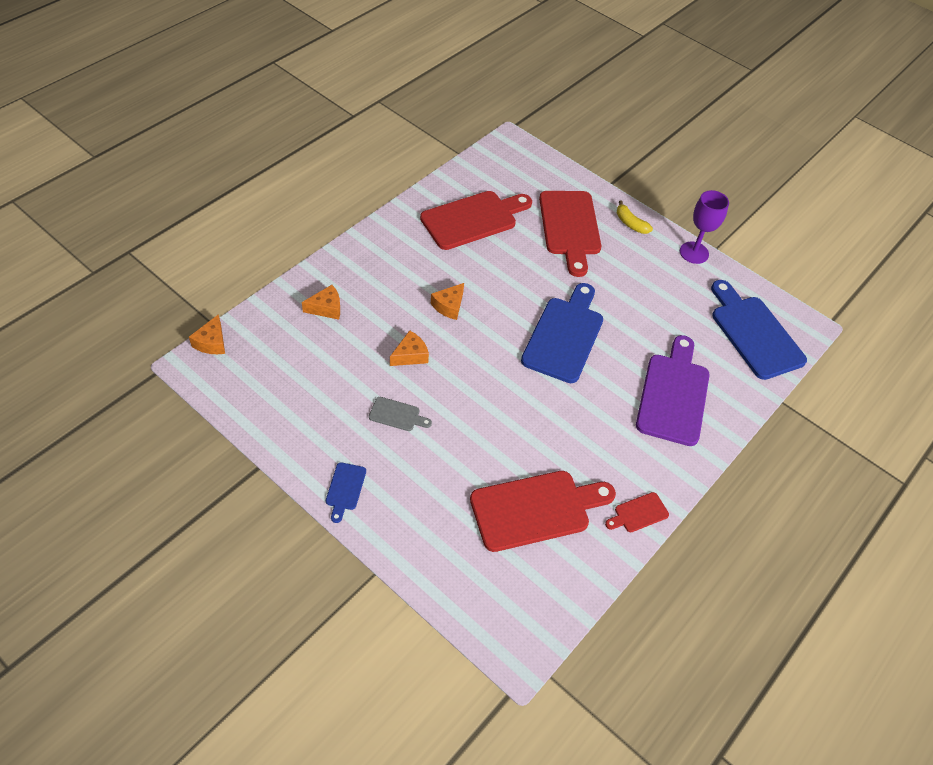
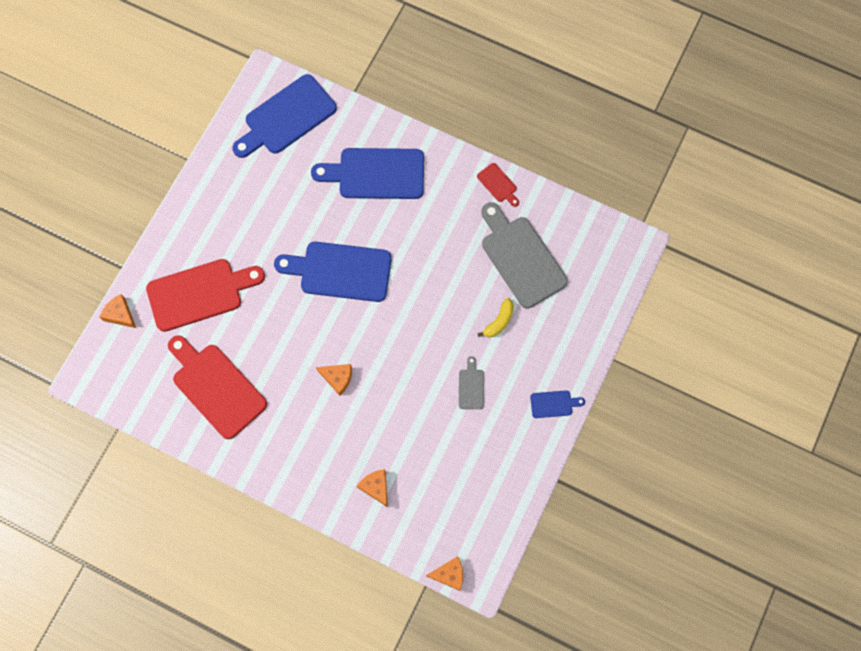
camera: 100 degrees left, 20 degrees up
orange cheese [390,330,429,366] -> orange cheese moved to [100,294,136,328]
red cutting board [470,471,616,552] -> grey cutting board [481,202,568,309]
yellow banana [617,200,653,234] -> yellow banana moved to [477,298,514,337]
purple cutting board [636,335,709,446] -> blue cutting board [311,148,424,199]
purple goblet [680,190,729,264] -> none

